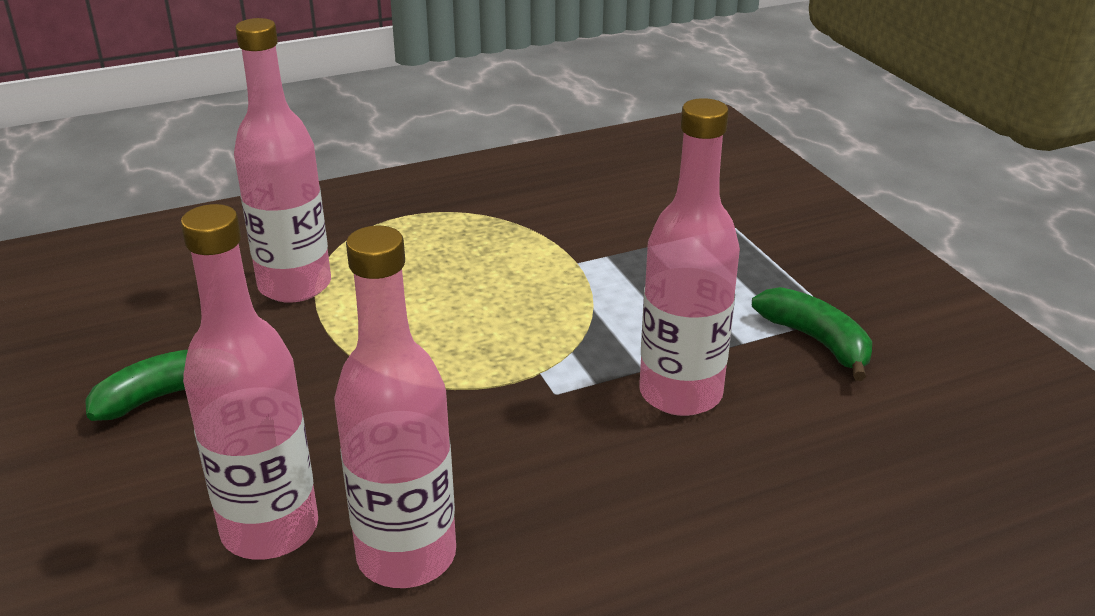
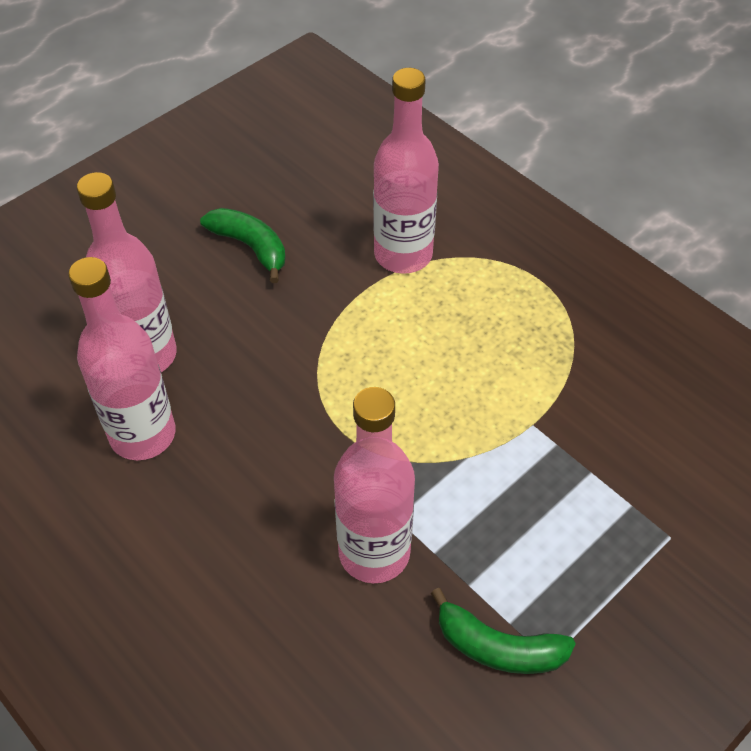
camera: 70 degrees right, 20 degrees up
green banana [752,287,872,381] -> green banana turned 75 degrees clockwise [431,588,576,674]

